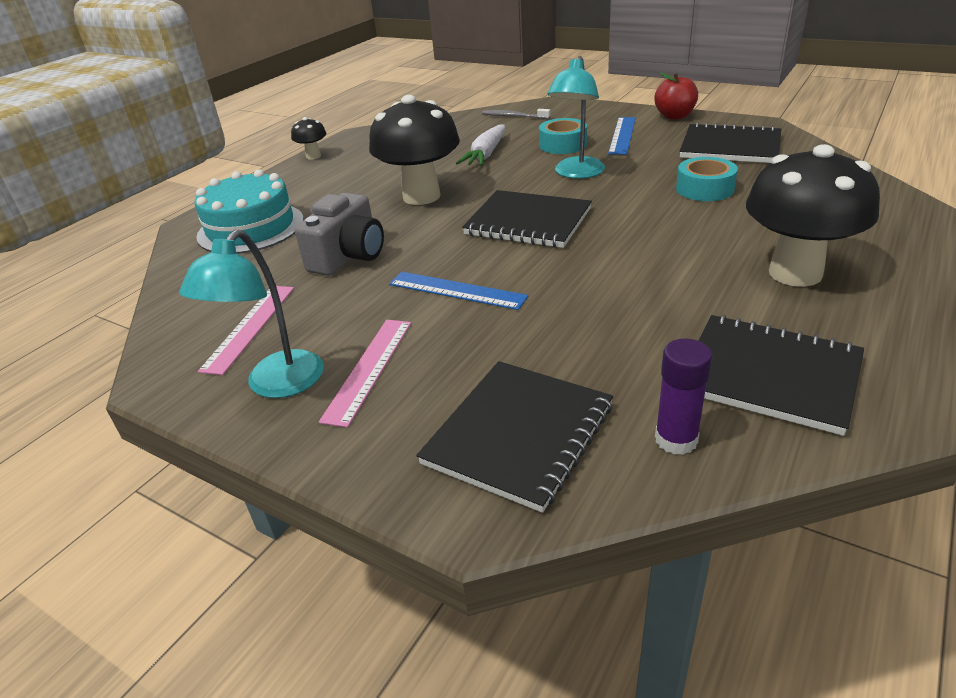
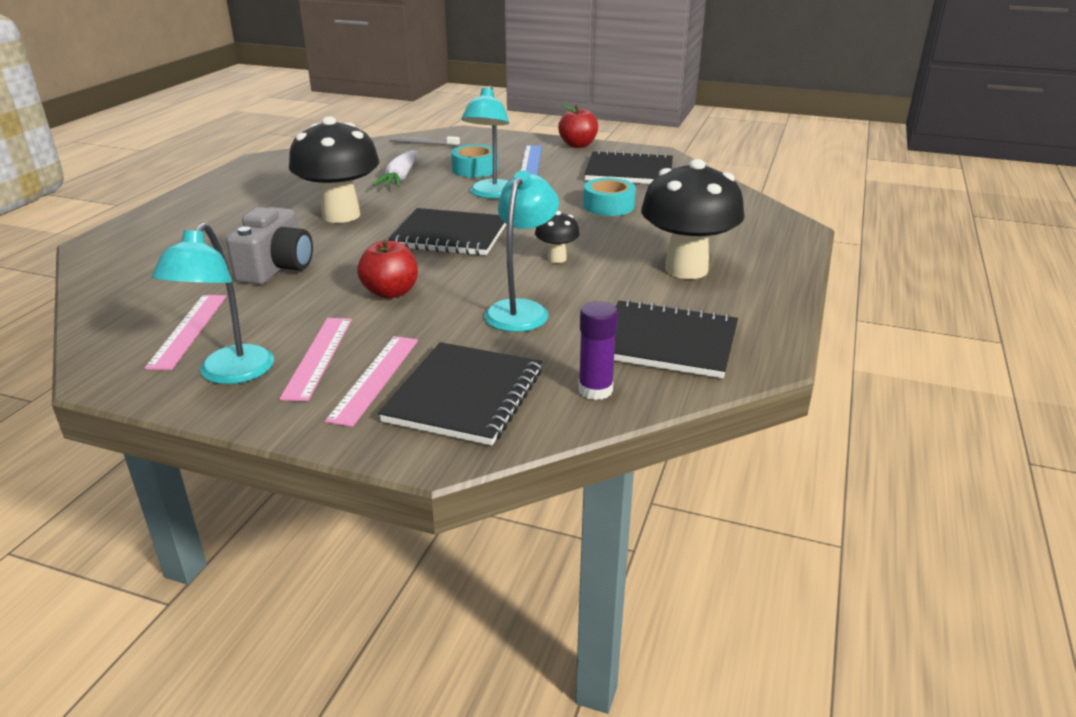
camera: 15 degrees left, 5 degrees down
turquoise cake [195,169,304,254] -> none
black mushroom [291,117,326,160] -> black mushroom moved to [535,211,580,263]
blue ruler [389,272,528,310] -> red apple [357,239,418,299]
none -> pink ruler [325,336,418,427]
none -> turquoise lamp [484,170,559,332]

